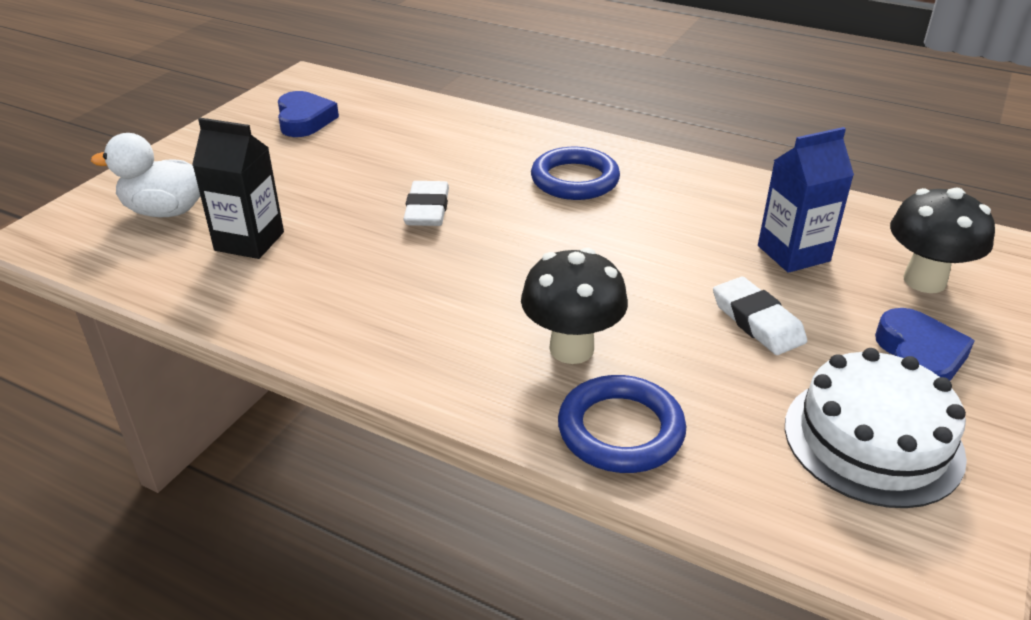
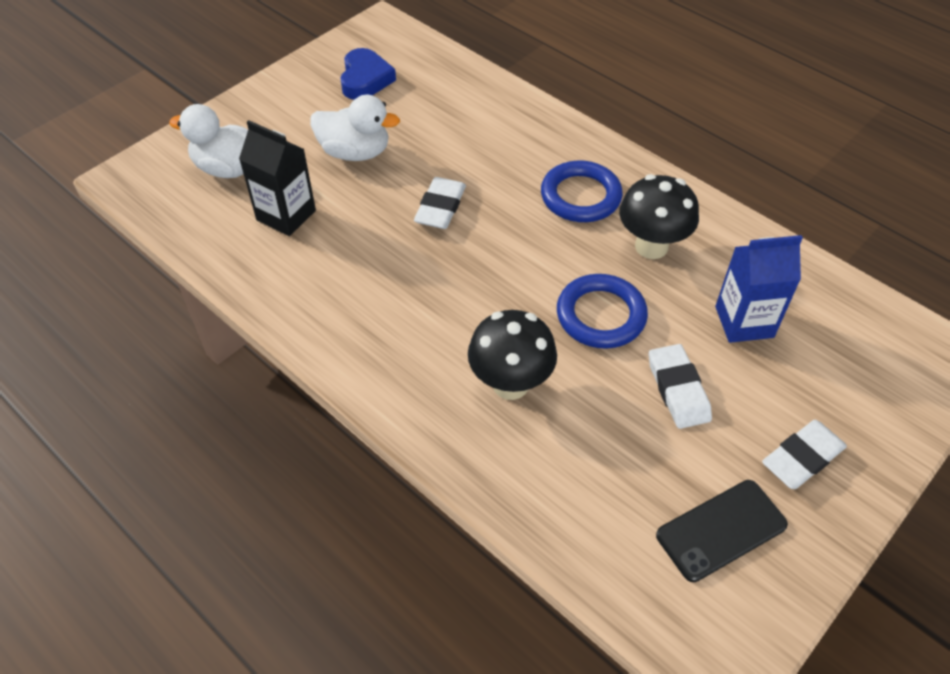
camera: 15 degrees right, 15 degrees up
blue ring [558,375,686,473] -> blue ring moved to [557,274,648,349]
white cake [785,348,967,508] -> black phone [656,480,788,582]
blue heart [875,308,975,381] -> white eraser [762,420,847,489]
black mushroom [890,187,995,293] -> black mushroom moved to [619,174,699,259]
none -> white duck [310,95,400,161]

